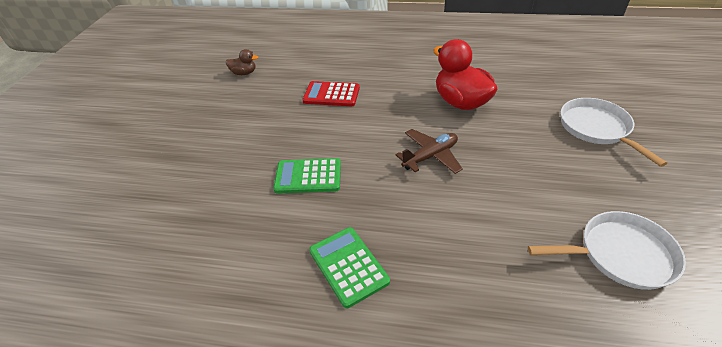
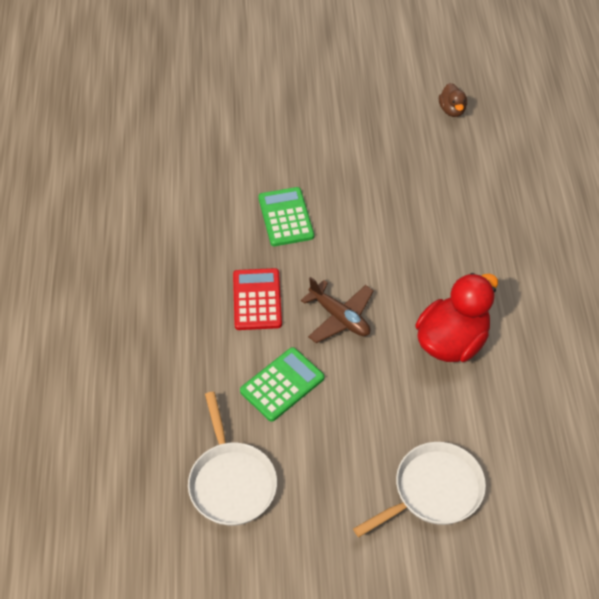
camera: 75 degrees right, 10 degrees up
red calculator [303,81,360,106] -> red calculator moved to [233,268,282,330]
green calculator [309,227,390,308] -> green calculator moved to [240,347,324,422]

